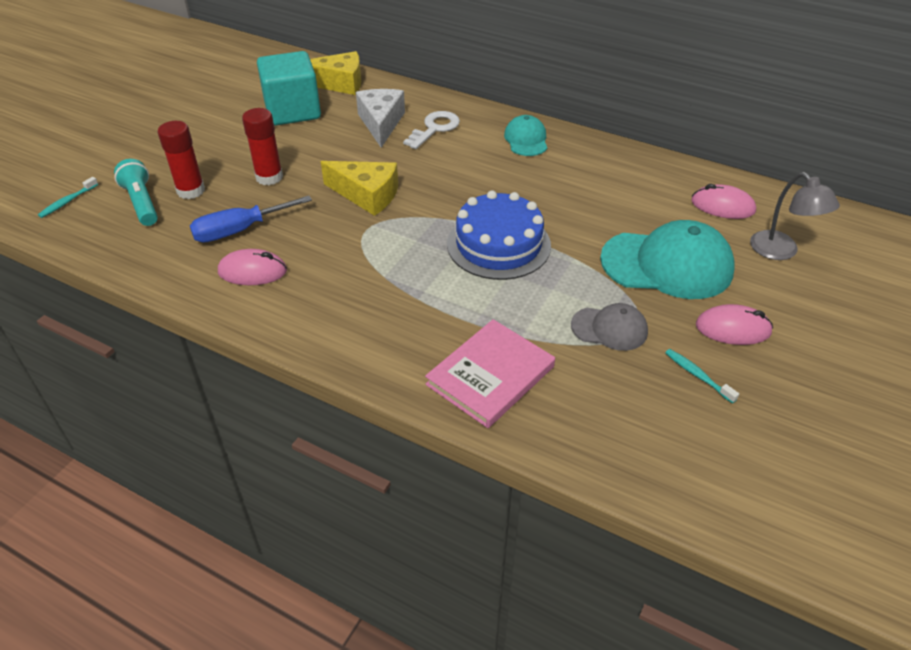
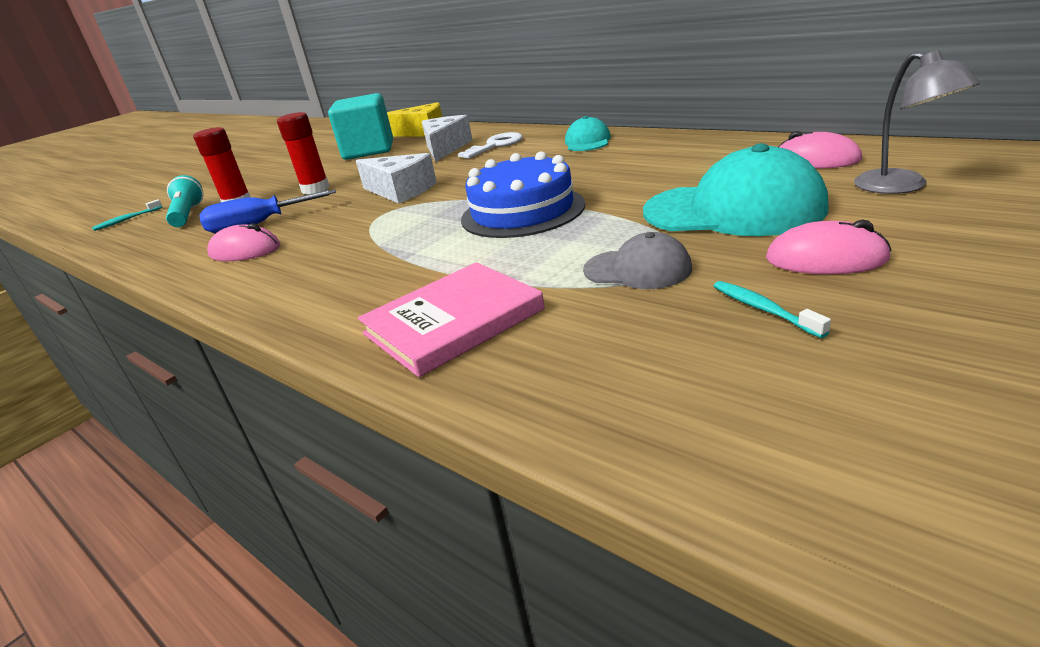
camera: 15 degrees right, 15 degrees down
yellow cheese [321,161,398,216] -> white cheese [356,153,437,204]

